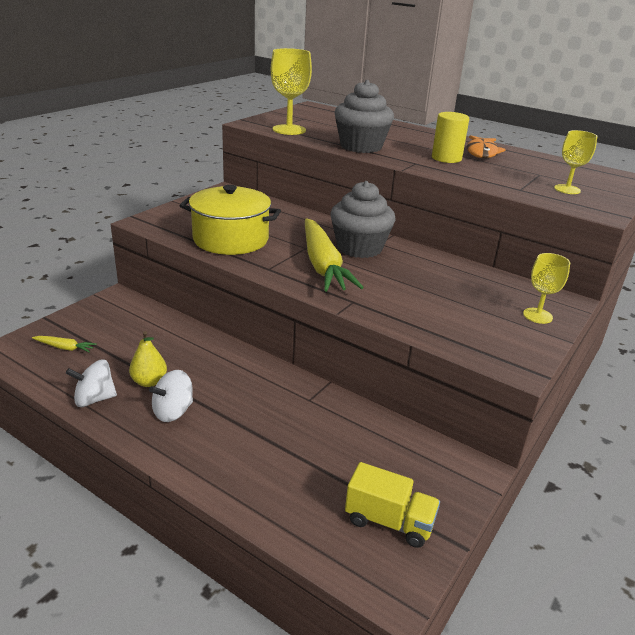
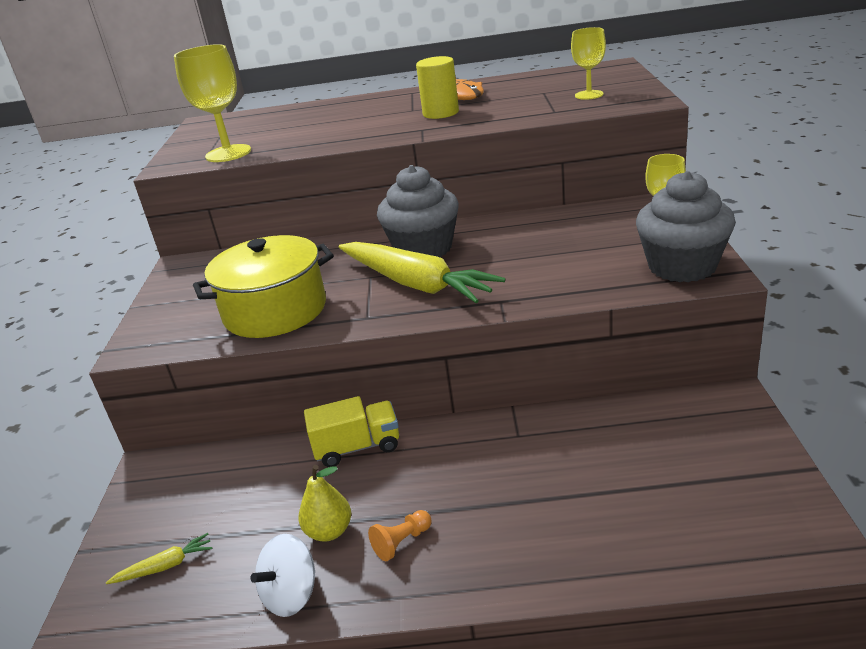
camera: 30 degrees left, 0 degrees up
white spinning top [149,370,193,422] -> orange pawn [368,510,432,561]
grey cupcake [334,80,394,153] -> grey cupcake moved to [636,171,736,282]
yellow truck [345,462,440,548] -> yellow truck moved to [304,396,399,467]

